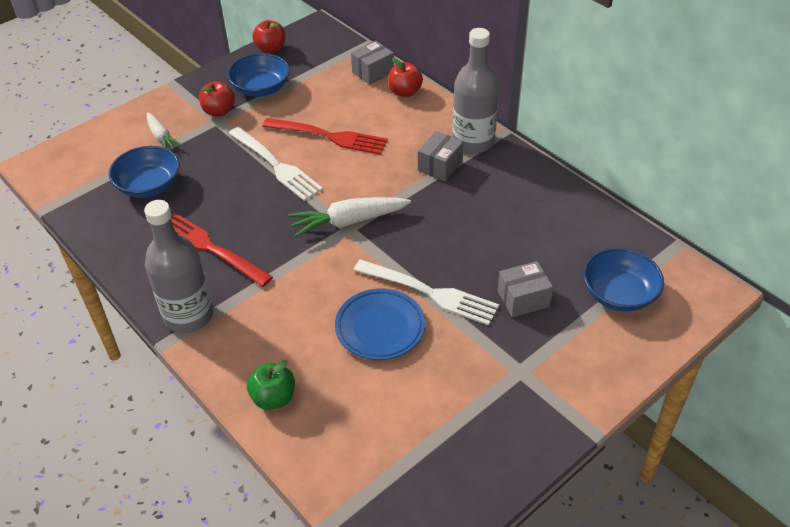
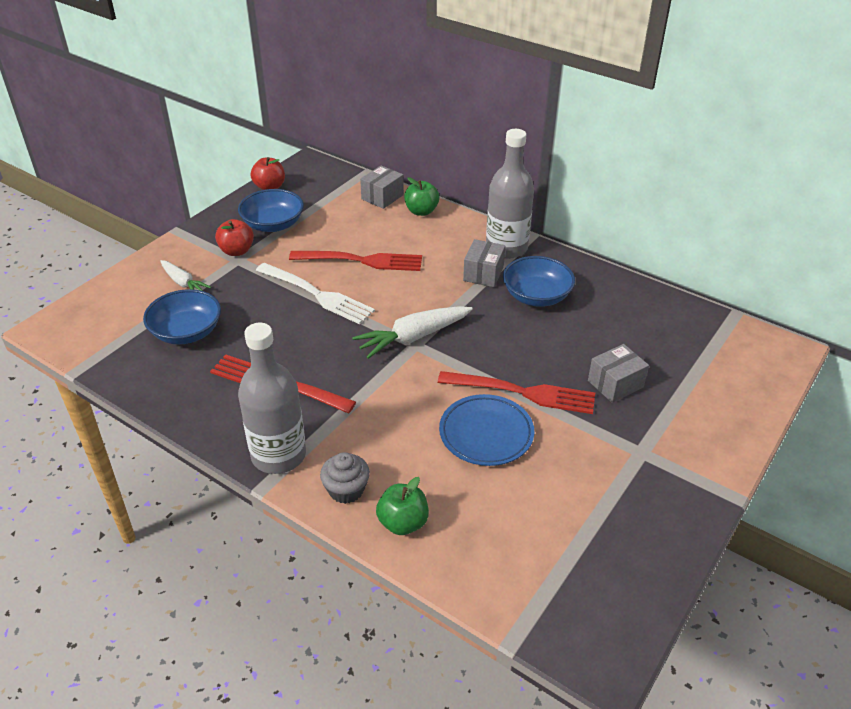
camera: 15 degrees left, 5 degrees down
white fork [354,259,499,326] -> red fork [438,371,595,414]
red apple [388,58,423,97] -> green apple [404,177,440,216]
blue bowl [583,248,664,312] -> blue bowl moved to [503,256,575,307]
none -> grey cupcake [320,452,370,504]

